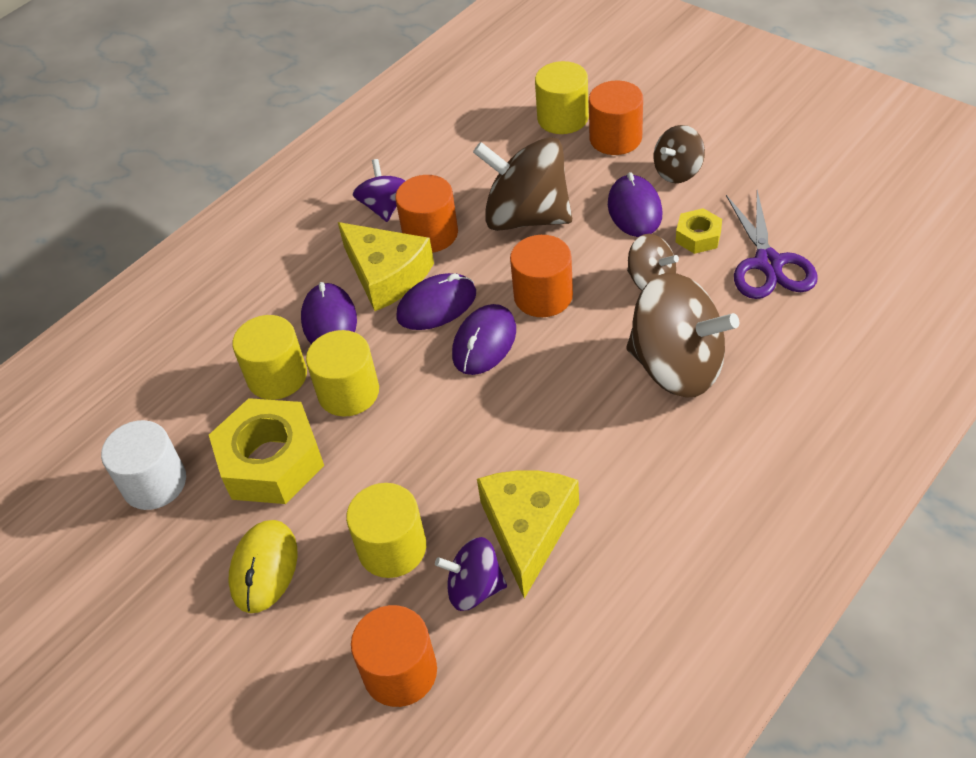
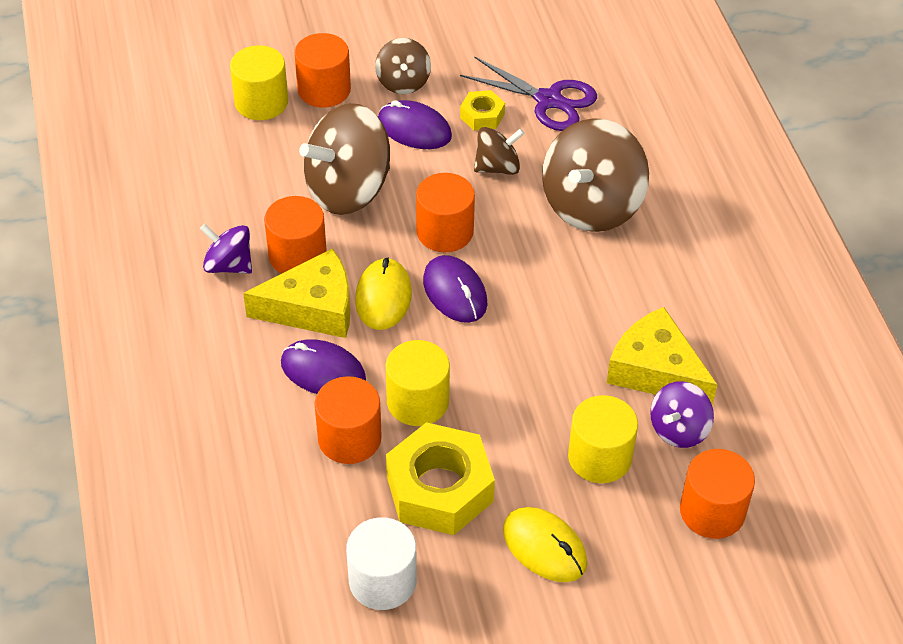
camera: 60 degrees left, 0 degrees up
yellow cylinder [232,315,307,400] -> orange cylinder [314,376,382,464]
purple mouse [396,273,476,330] -> yellow mouse [355,258,412,330]
brown spinning top [626,273,739,398] -> brown spinning top turned 150 degrees clockwise [542,118,649,232]

